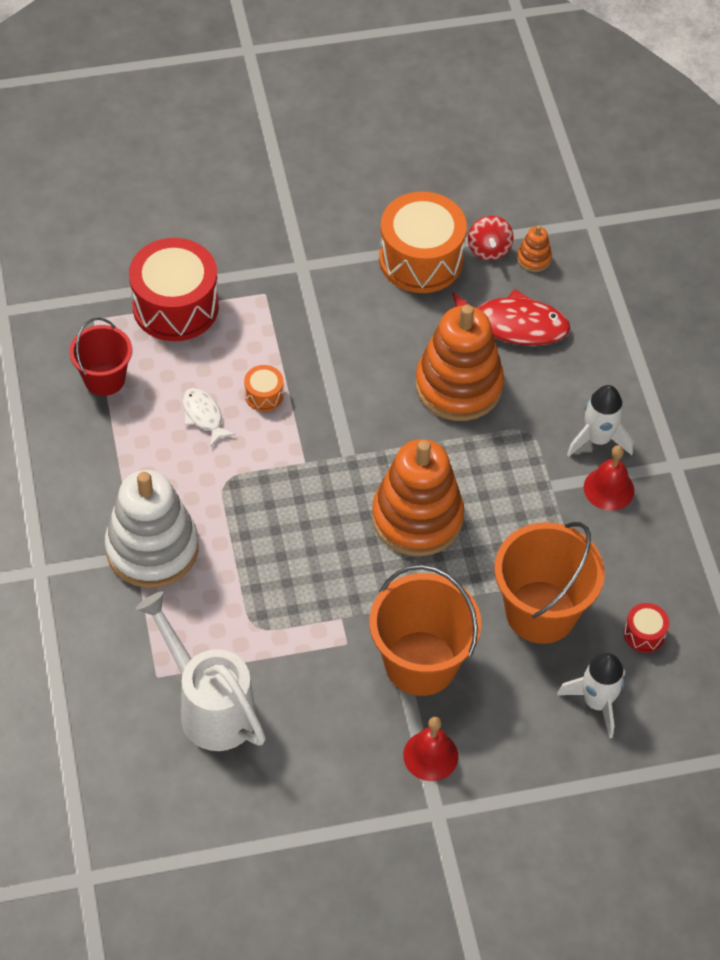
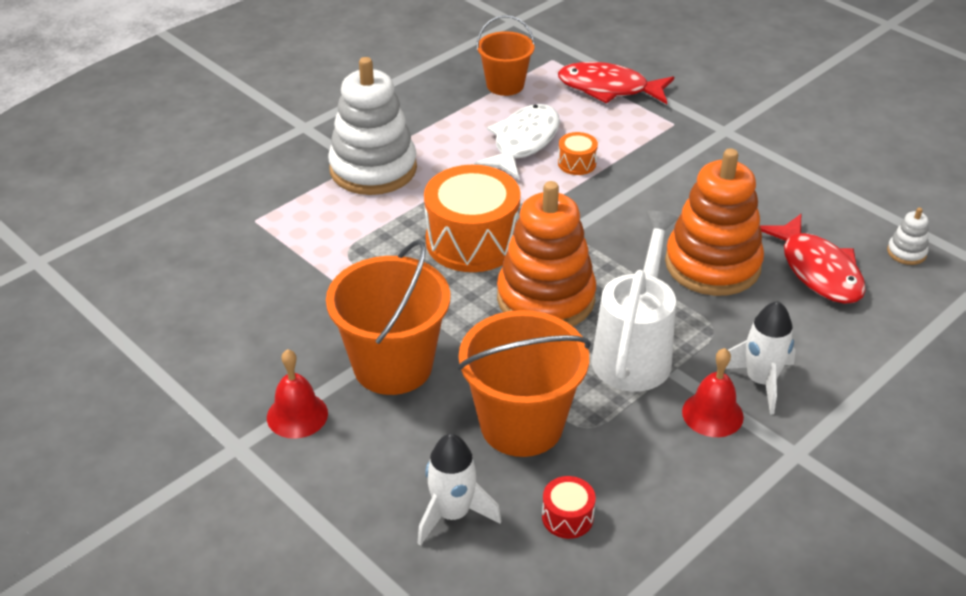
camera: 60 degrees right, 15 degrees down
red bucket [69,317,132,396] -> orange bucket [476,15,535,96]
red drum [129,238,219,341] -> red fish [558,62,674,104]
white watering can [136,592,266,751] -> white watering can moved to [591,211,679,392]
white fish [182,388,236,447] -> white fish [474,104,560,179], size x1.78
orange drum [379,192,467,293] -> orange drum moved to [424,165,521,272]
red spinning top [468,216,514,260] -> none
orange stacking toy [517,225,552,272] -> white stacking toy [887,207,929,265]

